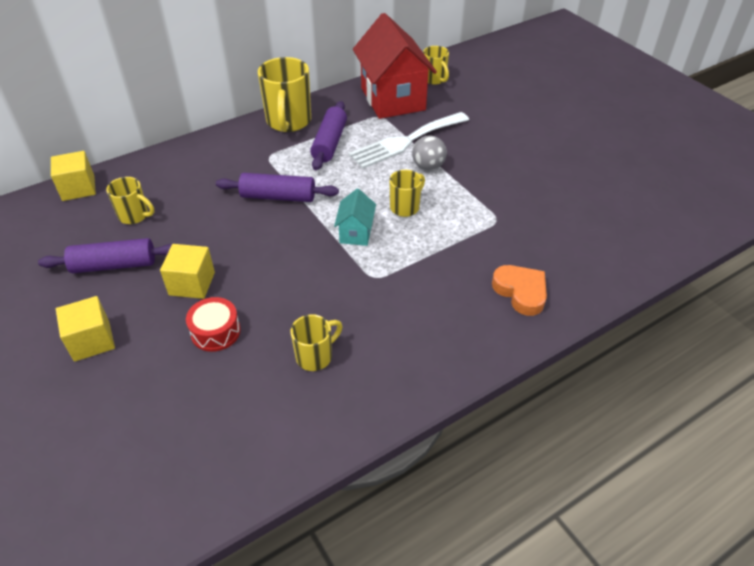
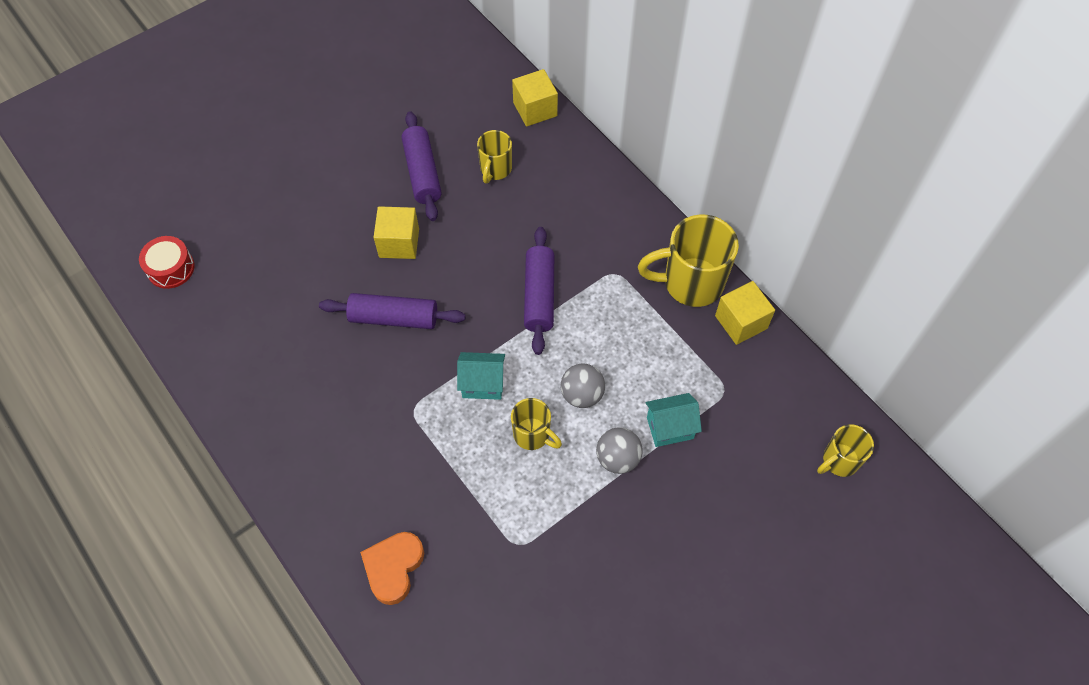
camera: 85 degrees right, 15 degrees up
yellow cube [56,296,115,362] -> yellow cube moved to [715,281,775,345]
red drum [186,297,241,352] -> red drum moved to [139,236,194,289]
yellow mug [290,314,343,371] -> none
purple rolling pin [310,101,347,170] -> purple rolling pin moved to [319,293,466,329]
white fork [349,112,469,168] -> turquoise house [645,393,702,447]
red house [353,13,437,119] -> none
orange heart [492,265,547,316] -> orange heart turned 150 degrees clockwise [360,532,424,605]
none -> grey ball [561,363,605,408]

